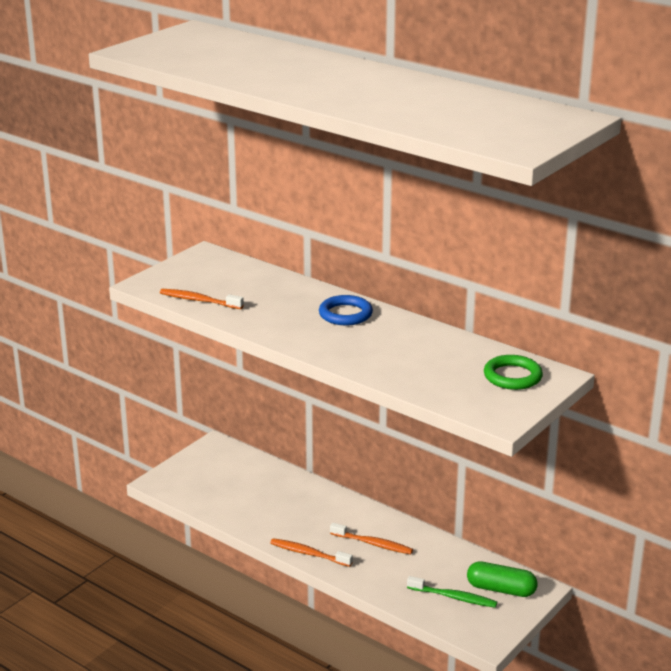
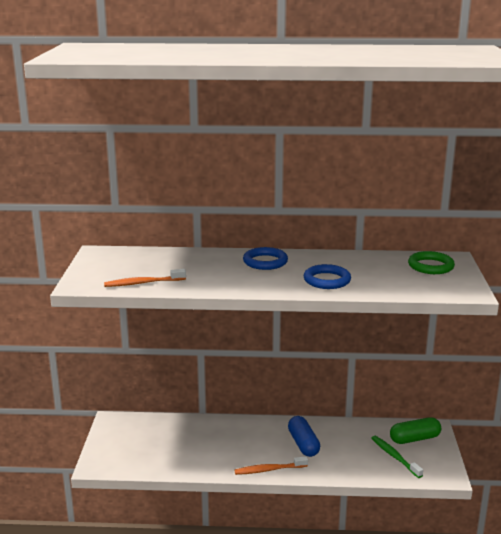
camera: 35 degrees left, 5 degrees down
orange toothbrush [330,523,413,554] -> blue capsule [288,416,320,457]
green toothbrush [407,576,497,608] -> green toothbrush turned 105 degrees counterclockwise [371,436,423,478]
none -> blue ring [304,264,351,289]

